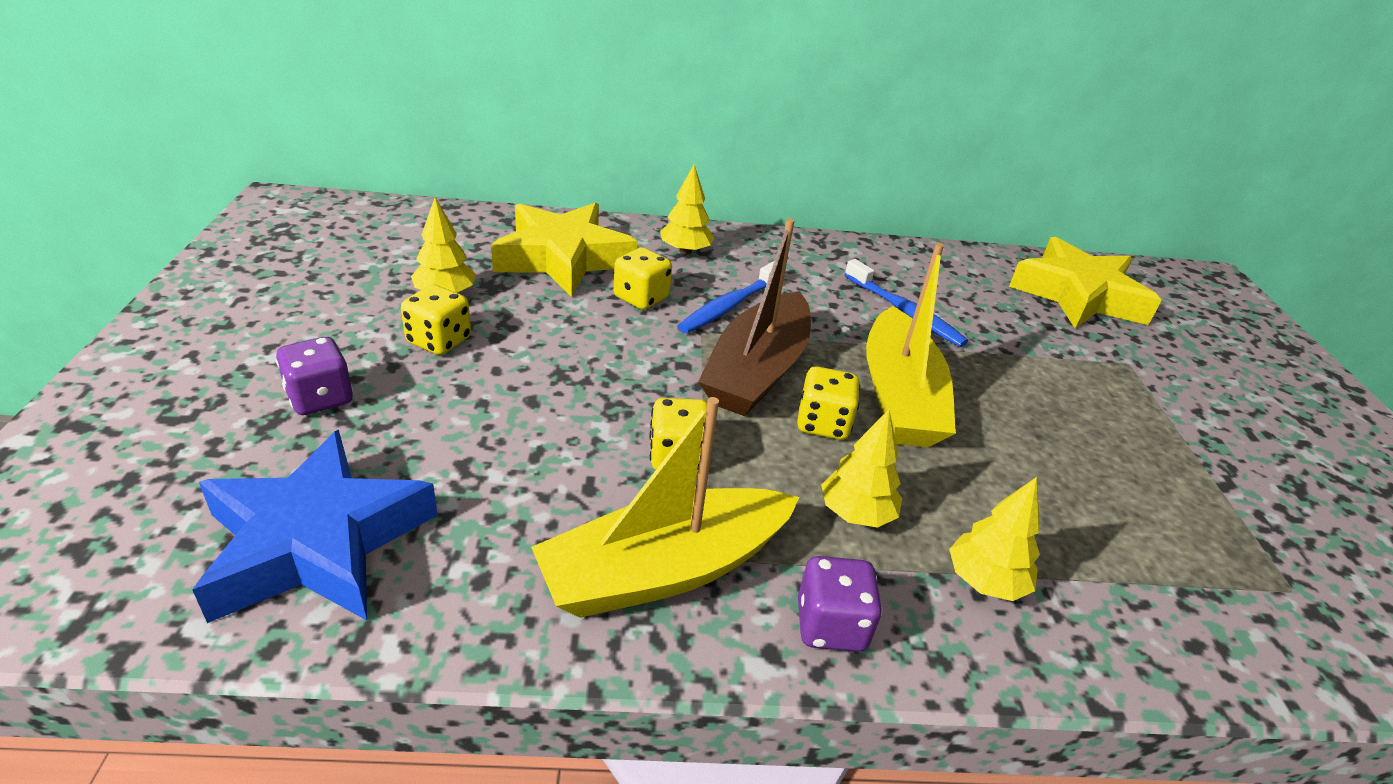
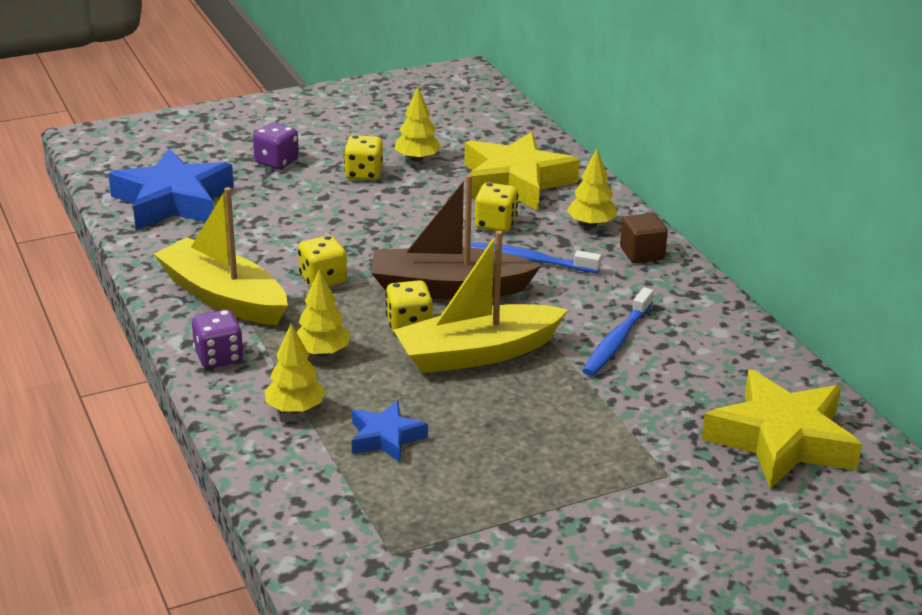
camera: 70 degrees right, 5 degrees down
none -> blue star [352,401,428,462]
none -> brown cube [620,213,668,263]

